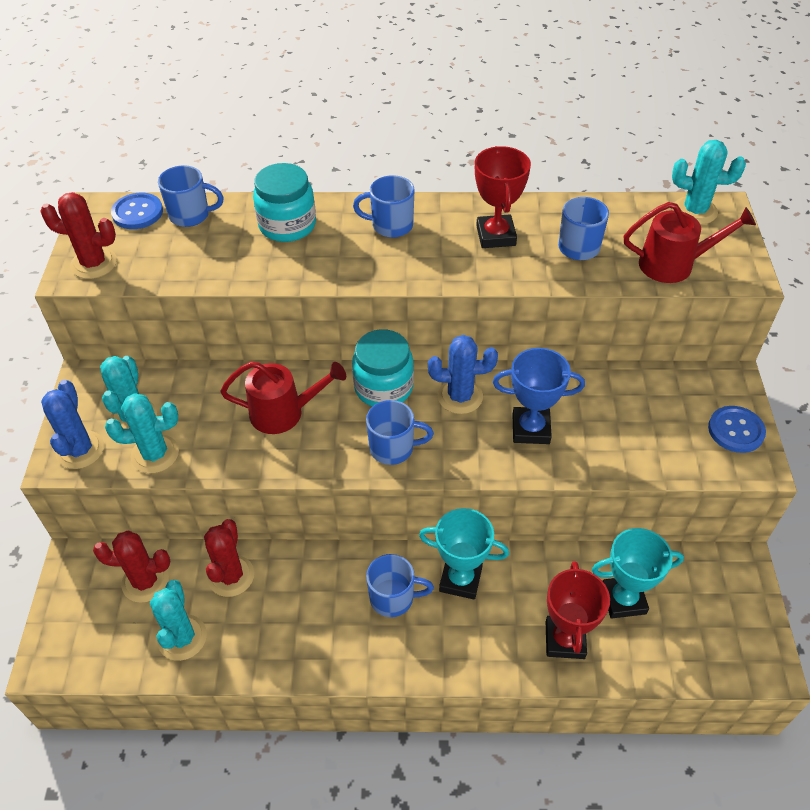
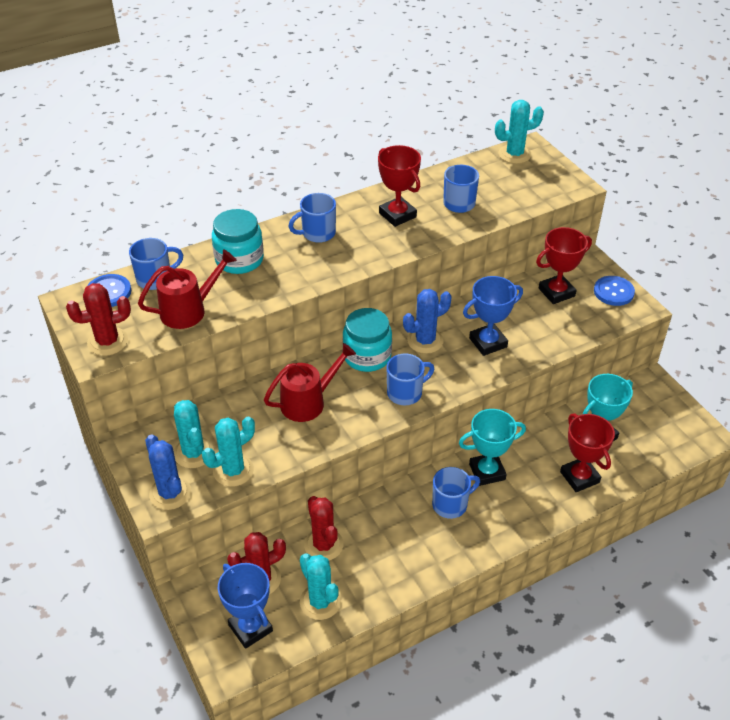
camera: 30 degrees left, 5 degrees down
red watering can [624,202,756,283] -> red watering can moved to [138,249,237,329]
none -> blue trophy [218,563,273,649]
none -> red trophy [536,227,592,304]

